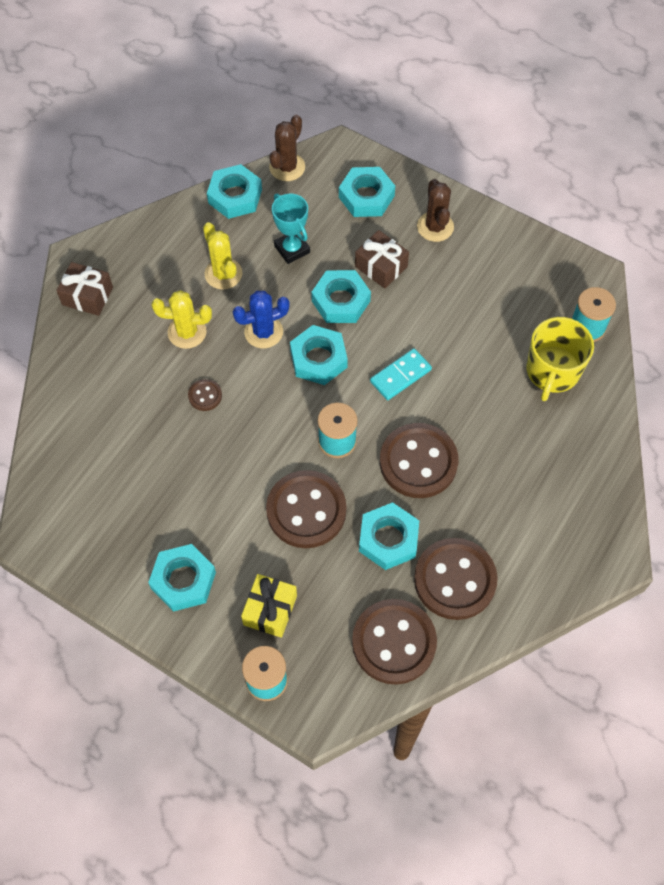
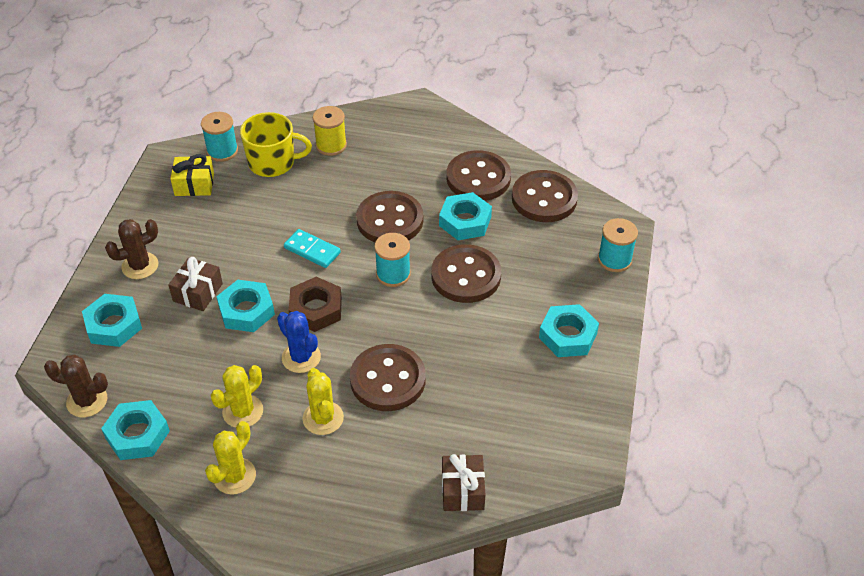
camera: 110 degrees left, 15 degrees down
brown gift [56,262,113,316] -> brown gift moved to [442,454,486,511]
brown button [188,379,222,411] -> brown button [350,344,426,411], size x2.26
yellow gift [241,574,297,638] -> yellow gift moved to [170,154,214,196]
turquoise trophy [272,193,310,264] -> none
turquoise nut [290,325,348,385] -> brown nut [289,277,342,332]
none -> yellow cactus [205,421,256,495]
none -> yellow spool [313,106,347,156]

